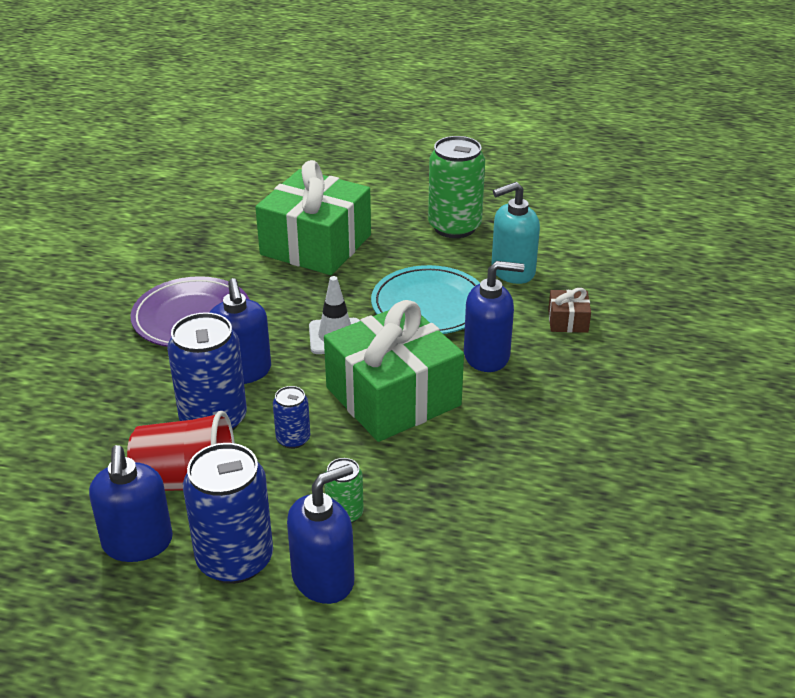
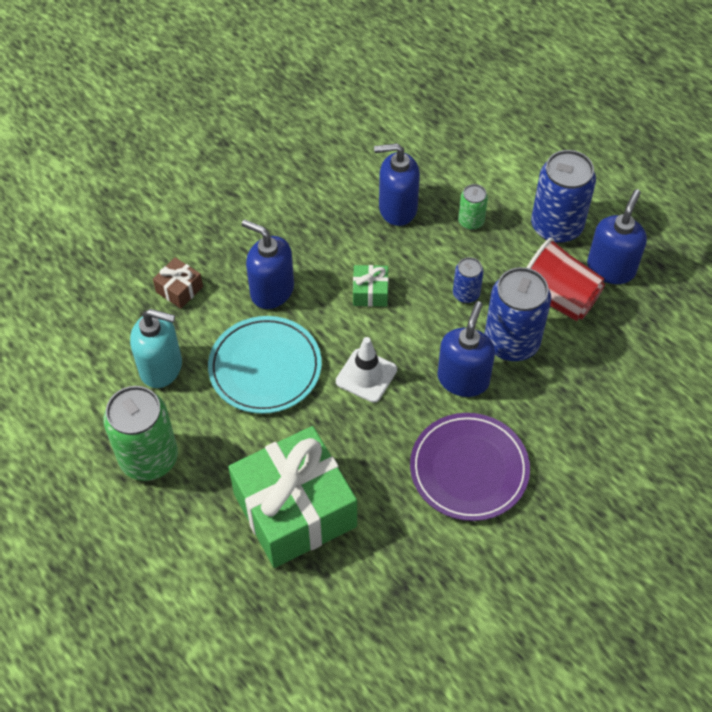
camera: 145 degrees left, 20 degrees up
blue soap dispenser [287,464,354,604] -> blue soap dispenser moved to [374,143,420,226]
green gift [324,300,464,442] -> green gift [353,265,388,307], size x0.41

